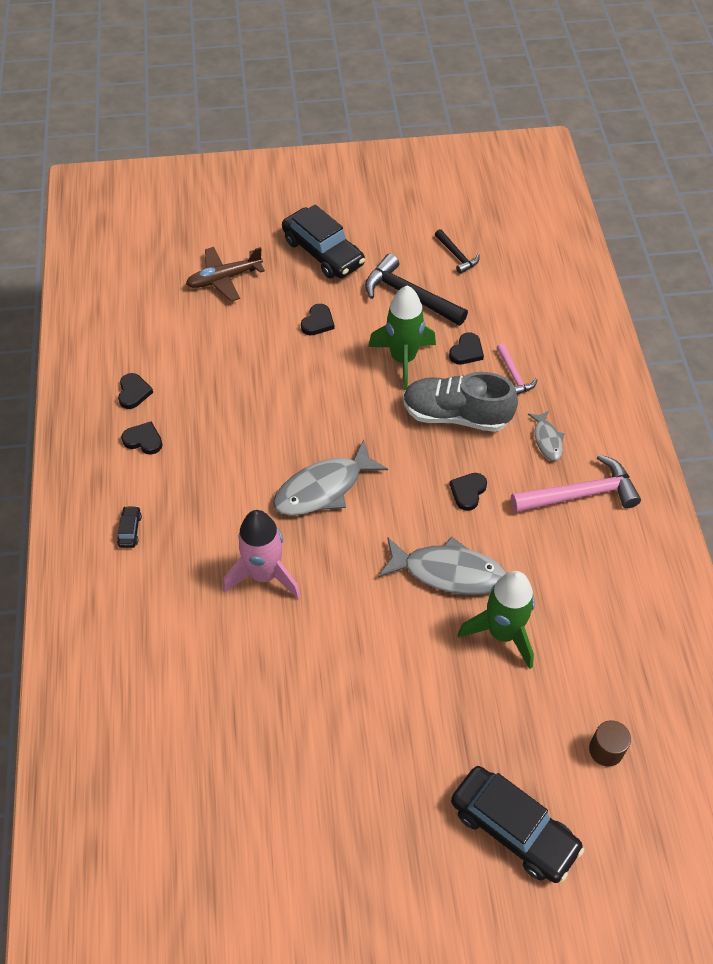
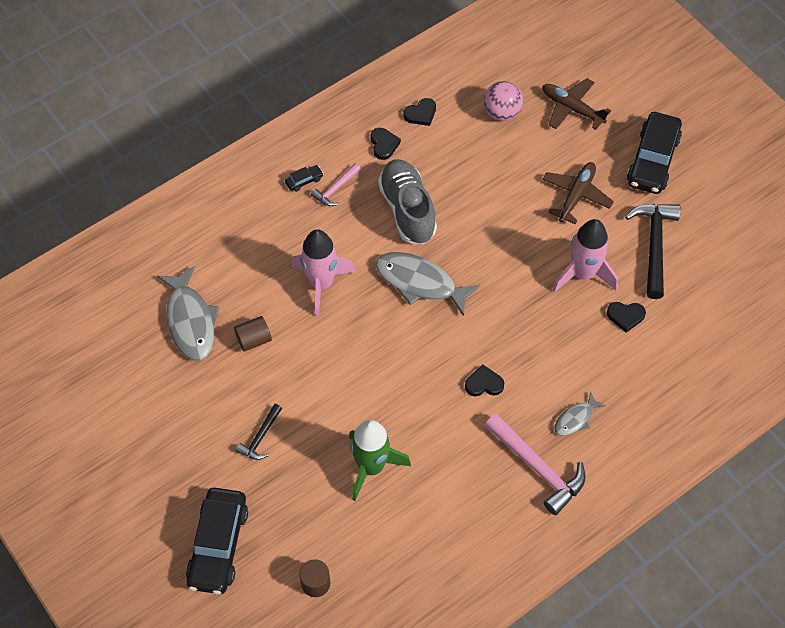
camera: 60 degrees right, 5 degrees up
black heart [301,304,334,335] -> brown plane [543,162,614,224]
green rocket [368,285,436,390] -> pink rocket [552,219,618,292]
grey fish [378,536,507,595] -> grey fish moved to [157,266,219,361]
grey shoe [403,372,518,432] -> grey shoe moved to [378,159,437,244]
black hammer [435,229,479,274] -> black hammer moved to [236,404,282,460]
pink hammer [496,343,537,395] -> pink hammer moved to [311,163,361,206]
none -> brown cylinder [234,316,272,352]
none -> pink ball [484,81,523,121]

